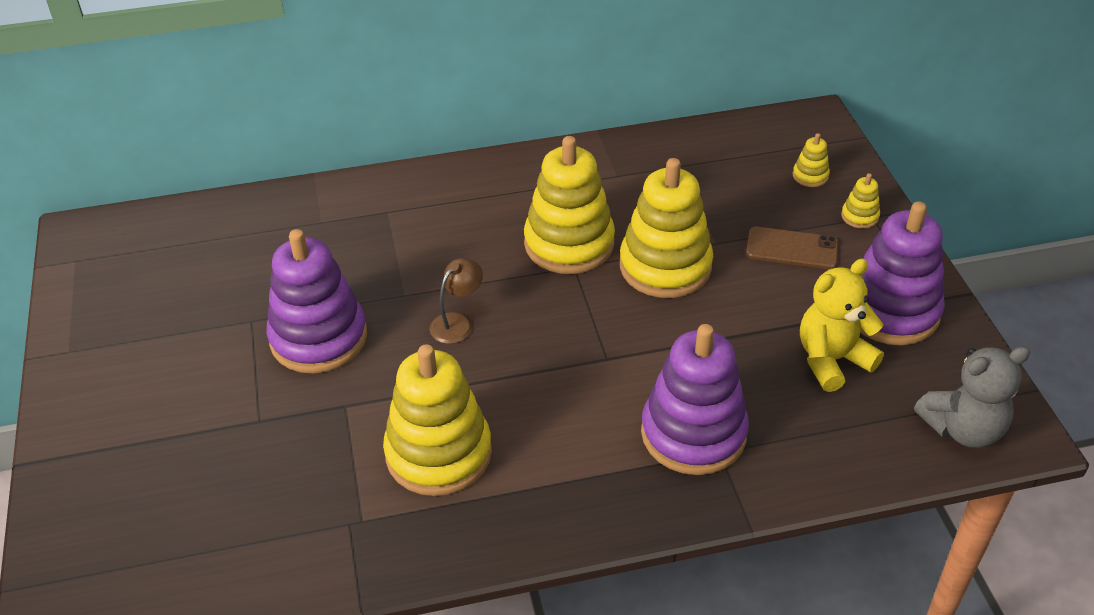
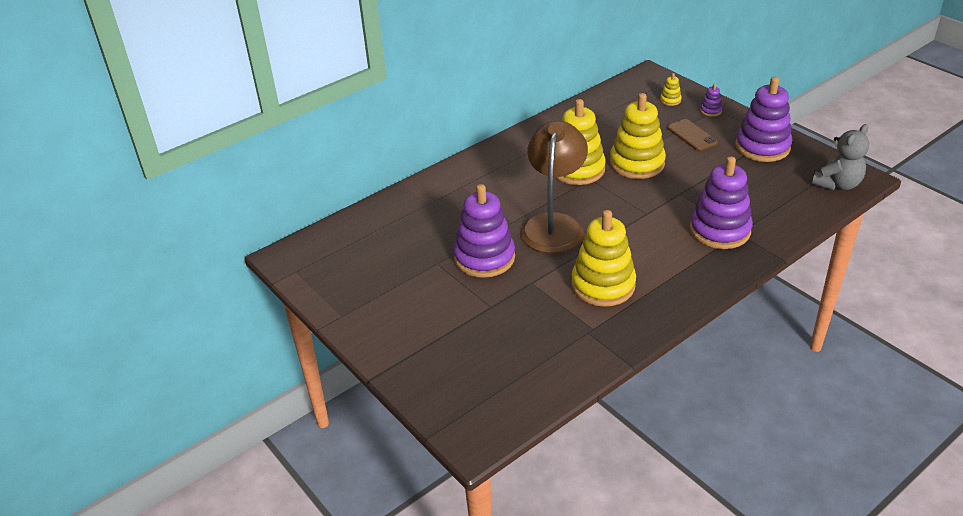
camera: 25 degrees left, 5 degrees down
brown lamp [430,258,483,344] -> brown lamp [521,121,588,253], size x2.38
brown phone [746,227,839,269] -> brown phone turned 75 degrees clockwise [667,119,718,151]
yellow teddy bear [800,258,884,392] -> none
yellow stacking toy [841,173,880,229] -> purple stacking toy [700,83,722,117]

